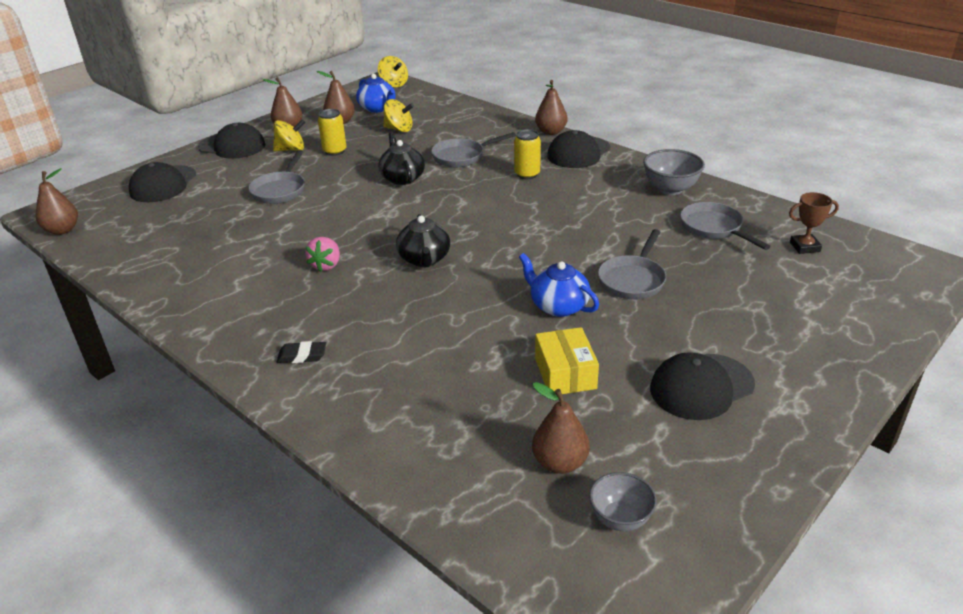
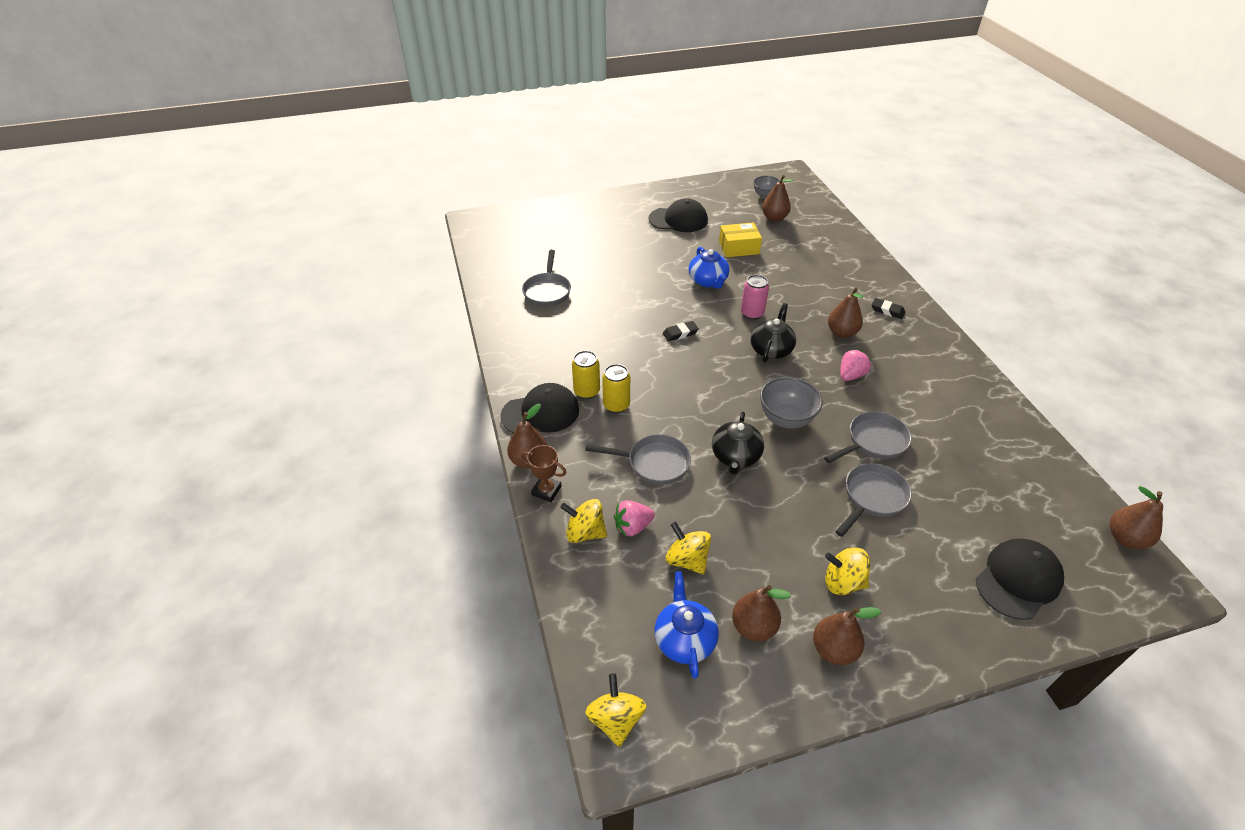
camera: 150 degrees left, 10 degrees up
black cap [198,123,266,159] -> none
yellow can [318,109,347,156] -> yellow can moved to [572,351,600,399]
yellow box [535,327,599,394] -> yellow box turned 60 degrees clockwise [719,222,762,257]
grey pan [598,229,666,299] -> grey pan moved to [824,411,912,463]
grey bowl [643,149,705,195] -> grey bowl moved to [760,377,823,429]
brown trophy [789,192,839,254] -> brown trophy moved to [521,445,567,502]
none -> yellow spinning top [560,499,607,543]
none -> pink strawberry [614,500,655,536]
none -> black eraser [663,321,699,341]
none -> pink can [741,275,769,320]
none -> brown pear [828,288,863,338]

